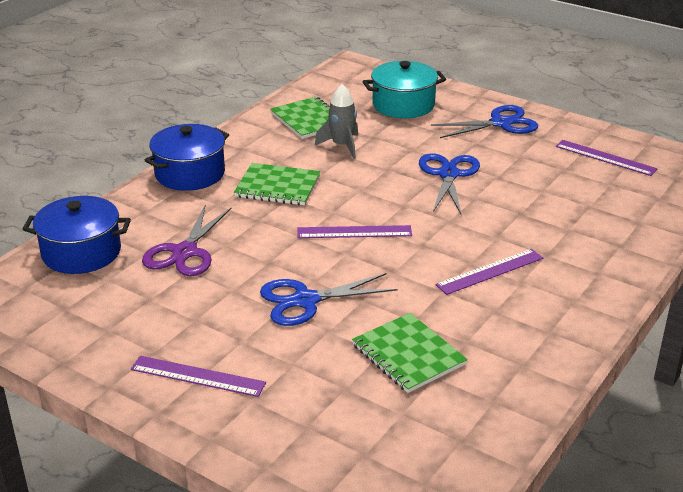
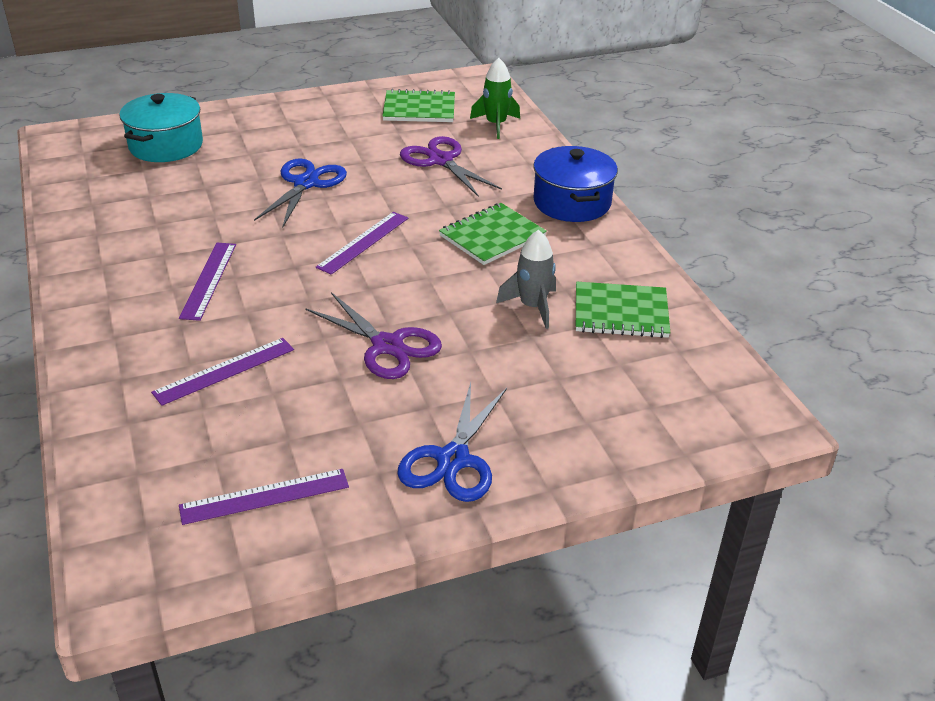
camera: 125 degrees right, 5 degrees up
blue pot [23,196,131,274] -> green rocket [470,58,520,139]
purple ruler [131,356,266,397] -> purple ruler moved to [151,338,294,406]
green notebook [352,313,468,393] -> green notebook moved to [382,89,455,122]
turquoise pot [363,61,446,118] -> turquoise pot moved to [119,93,203,162]
blue scissors [419,153,480,214] -> purple scissors [305,292,442,379]

